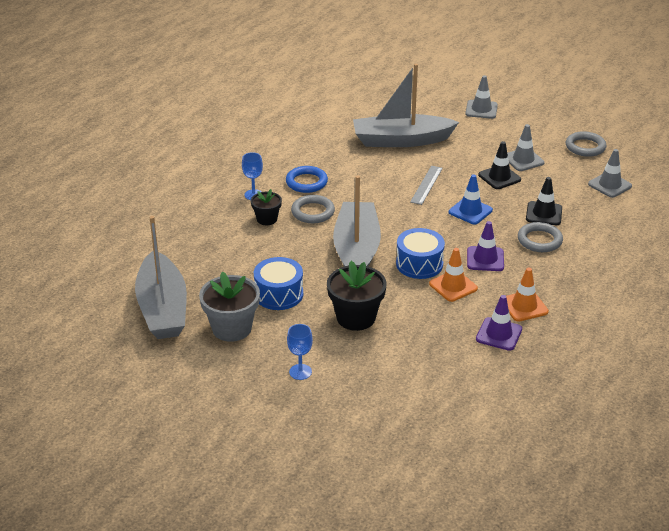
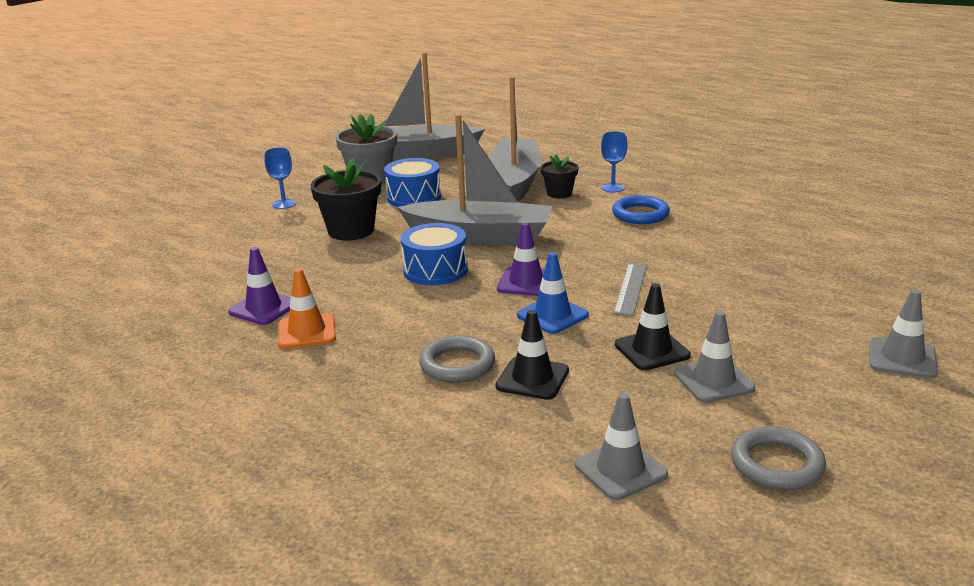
camera: 100 degrees right, 10 degrees down
grey ring [291,195,335,223] -> none
grey boat [353,64,459,147] -> grey boat moved to [489,76,542,202]
grey ruler [410,166,443,205] -> grey ruler turned 75 degrees clockwise [613,263,647,316]
orange traffic cone [429,248,478,302] -> none
purple traffic cone [467,221,504,271] -> purple traffic cone moved to [497,222,545,296]

